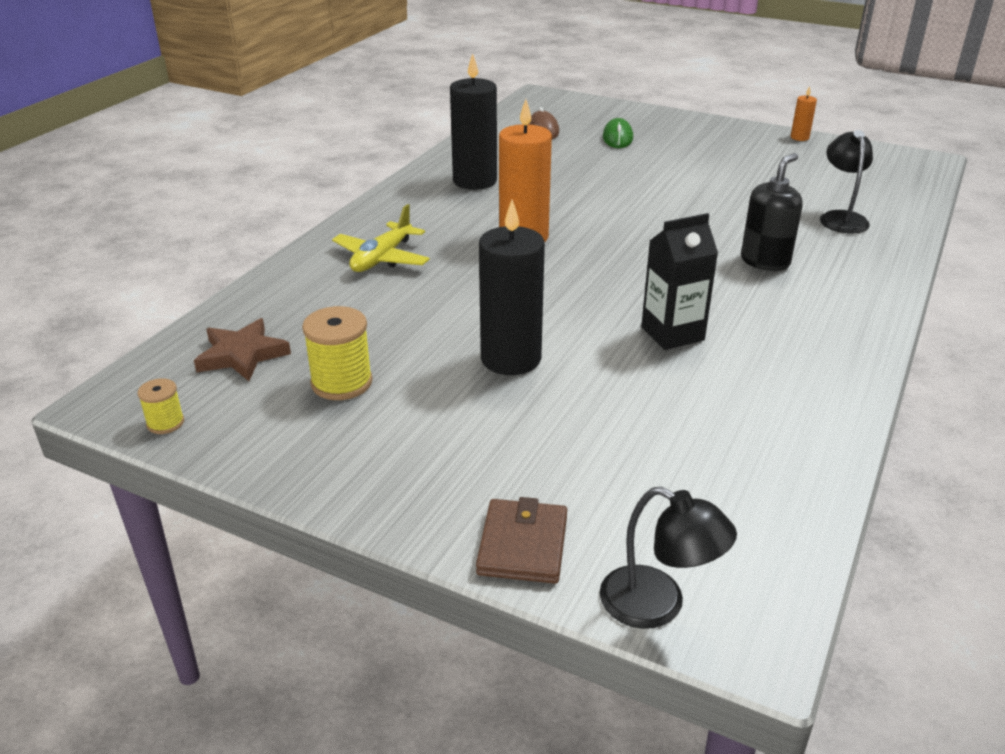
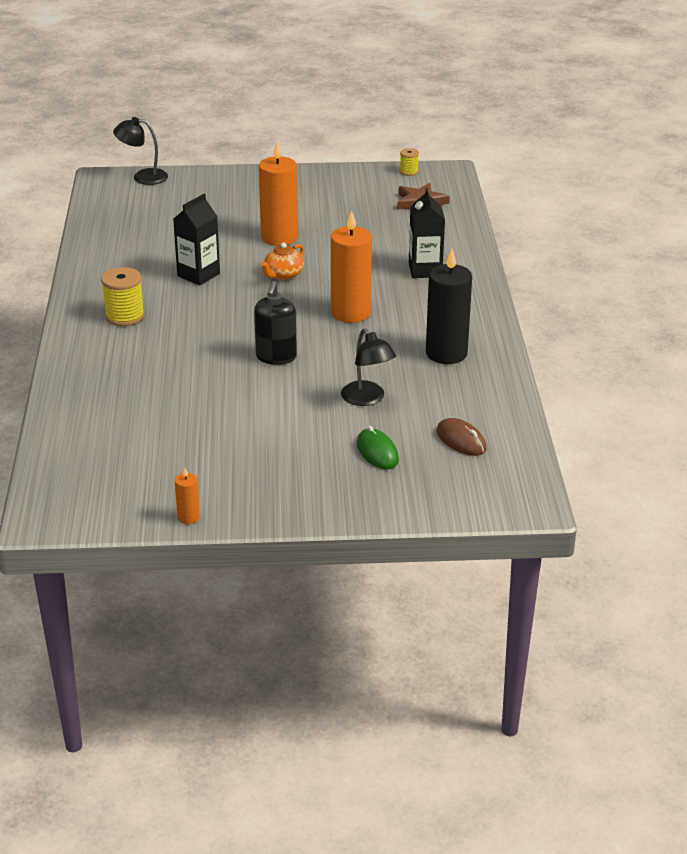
camera: 150 degrees right, 0 degrees up
yellow spool [302,306,373,400] -> yellow spool moved to [101,267,144,326]
yellow plane [332,204,430,272] -> black carton [409,188,445,278]
brown wallet [476,497,567,584] -> none
black candle [479,200,545,375] -> orange candle [259,141,298,246]
black soap dispenser [741,153,803,271] -> black soap dispenser moved to [254,281,297,365]
black lamp [820,130,873,234] -> black lamp moved to [341,328,396,406]
none -> orange teapot [260,242,304,280]

